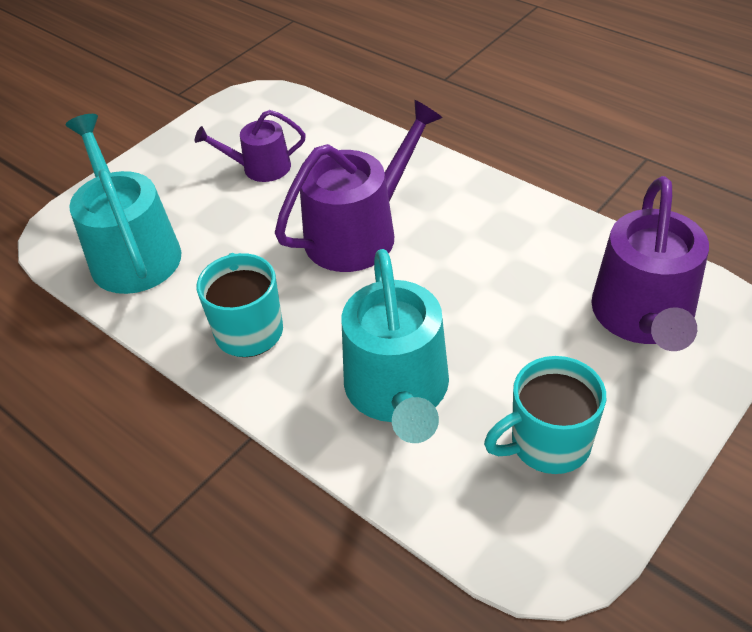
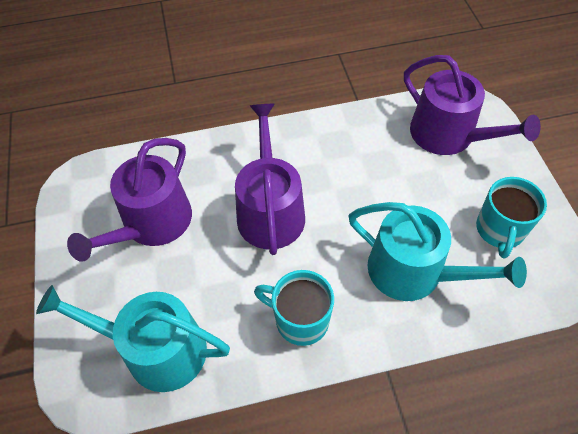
camera: 55 degrees left, 10 degrees up
purple watering can [194,110,306,182] -> purple watering can [67,138,192,262], size x1.76

